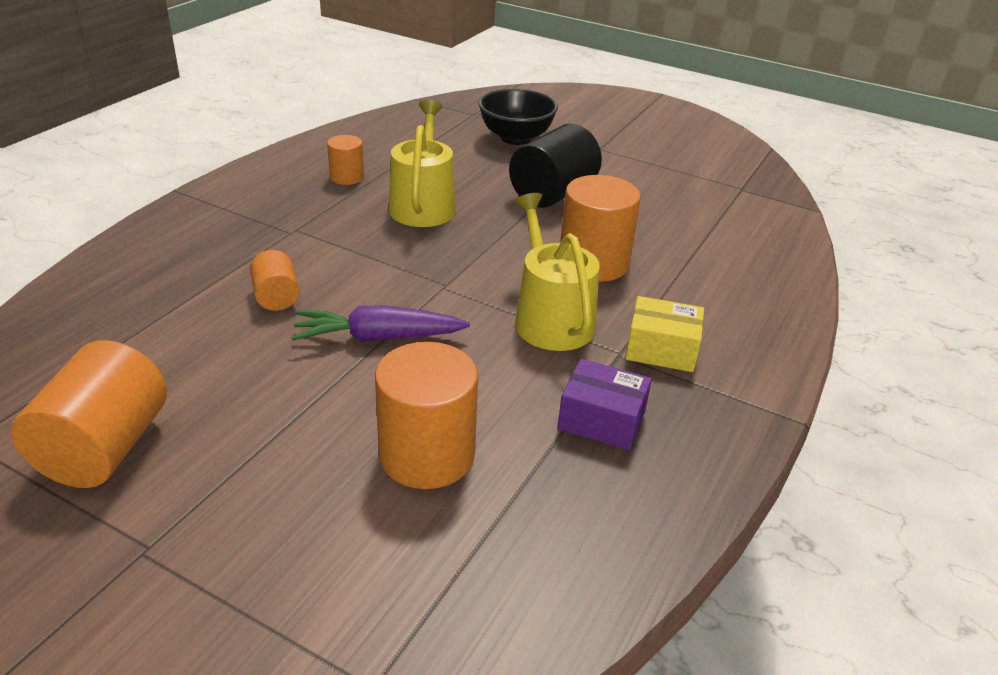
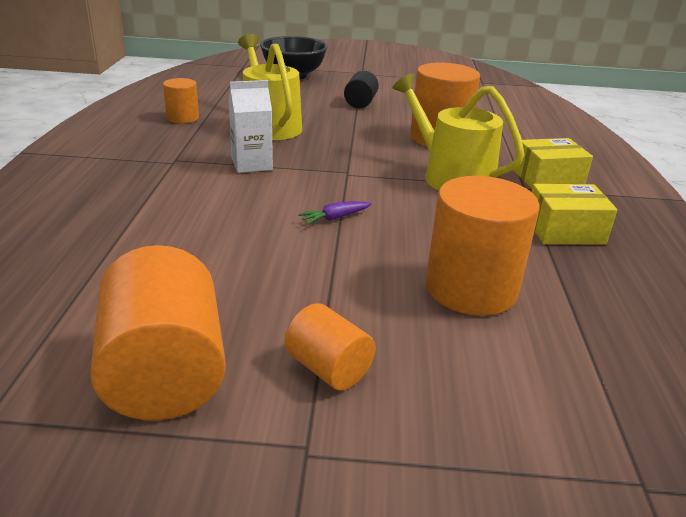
camera: 25 degrees left, 5 degrees down
orange cylinder [250,250,299,311] -> orange cylinder moved to [285,303,376,390]
purple carrot [291,305,470,342] -> purple carrot [298,201,372,225], size x0.47
black cylinder [509,124,602,208] -> black cylinder [344,71,379,109], size x0.54
purple box [558,359,652,450] -> yellow box [531,184,617,244]
none -> white carton [229,80,273,173]

